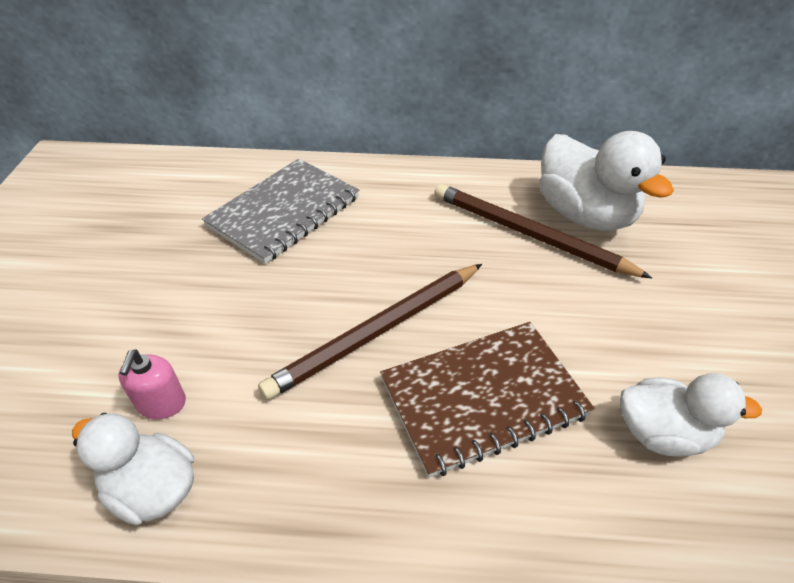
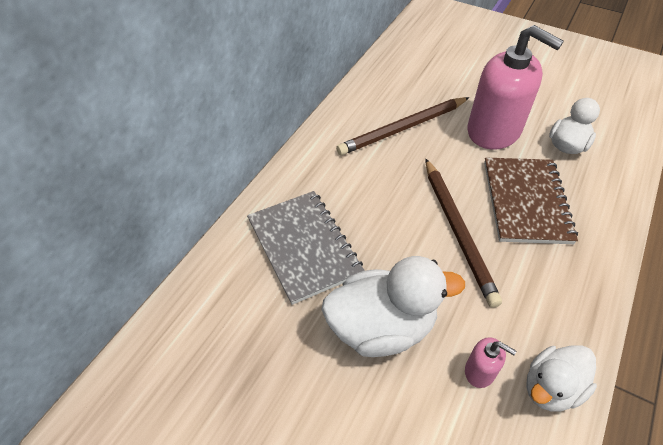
camera: 65 degrees left, 5 degrees up
white duck [539,131,674,231] -> white duck moved to [321,256,465,357]
none -> pink soap dispenser [467,25,564,149]

